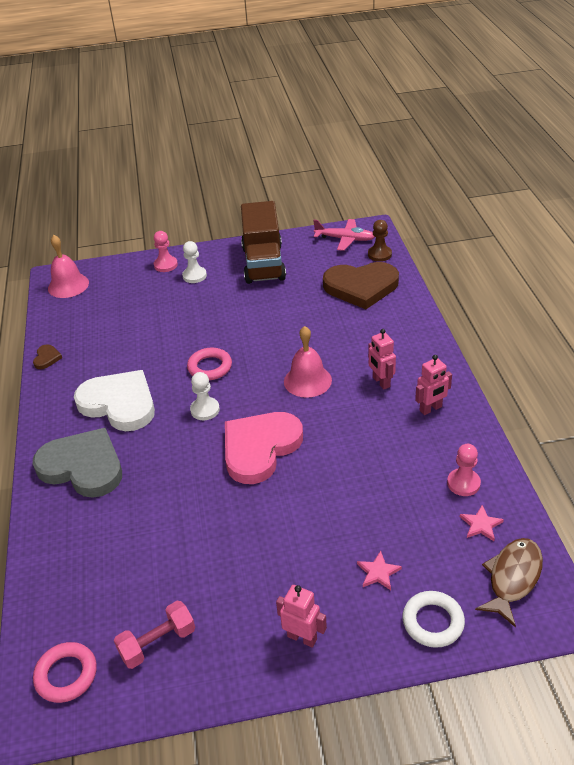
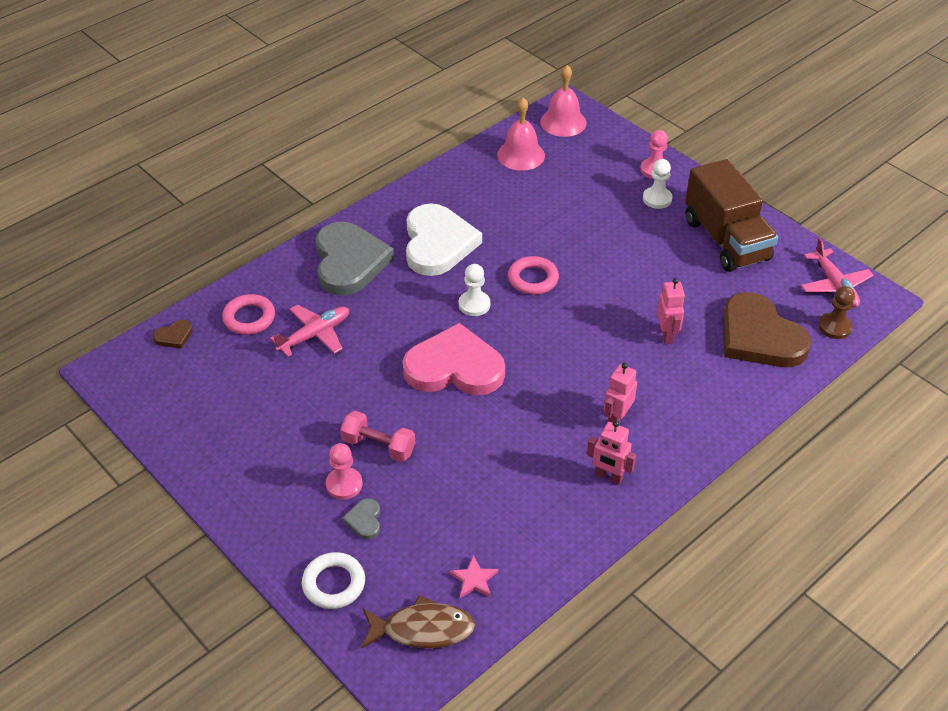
camera: 55 degrees right, 5 degrees up
brown heart [33,344,62,369] -> brown heart moved to [153,320,193,348]
pink ring [33,642,97,703] -> pink ring moved to [222,294,275,335]
pink dumbbell [114,601,195,669] -> pink dumbbell moved to [340,411,415,462]
brown truck [241,201,286,284] -> brown truck turned 75 degrees counterclockwise [685,159,778,272]
pink robot [276,585,327,648] -> pink robot moved to [657,278,685,344]
pink bell [284,326,332,398] -> pink bell moved to [497,98,545,171]
pink star [357,551,402,590] -> grey heart [342,498,380,540]
pink pawn [447,444,481,496] -> pink pawn moved to [326,443,363,500]
none -> pink plane [270,304,349,357]

